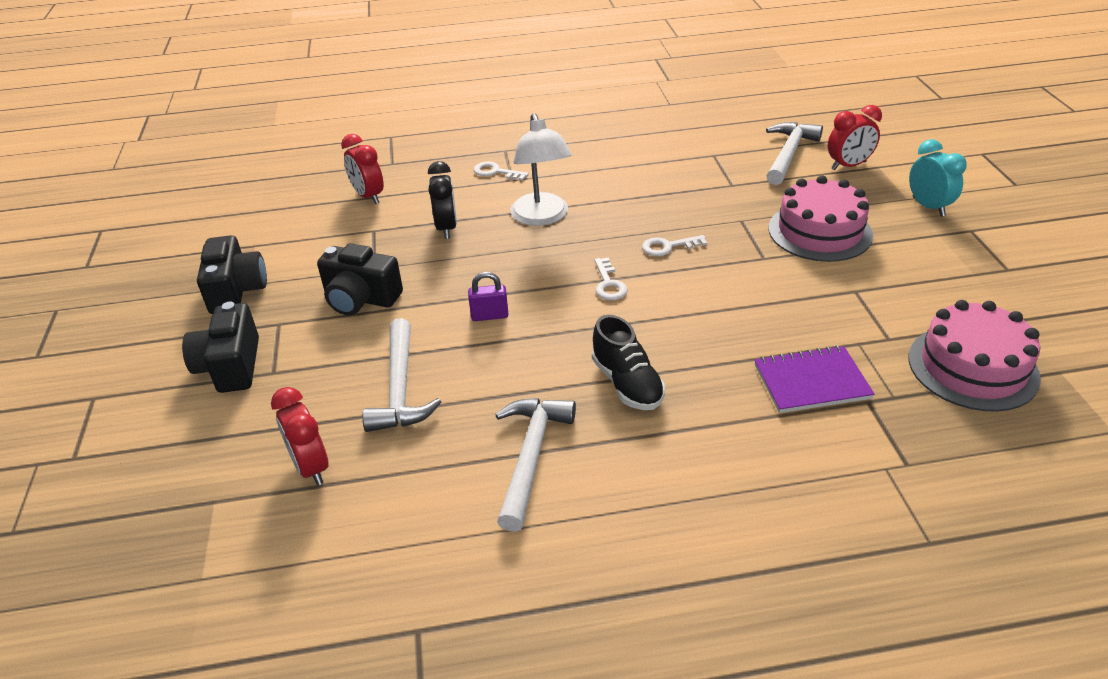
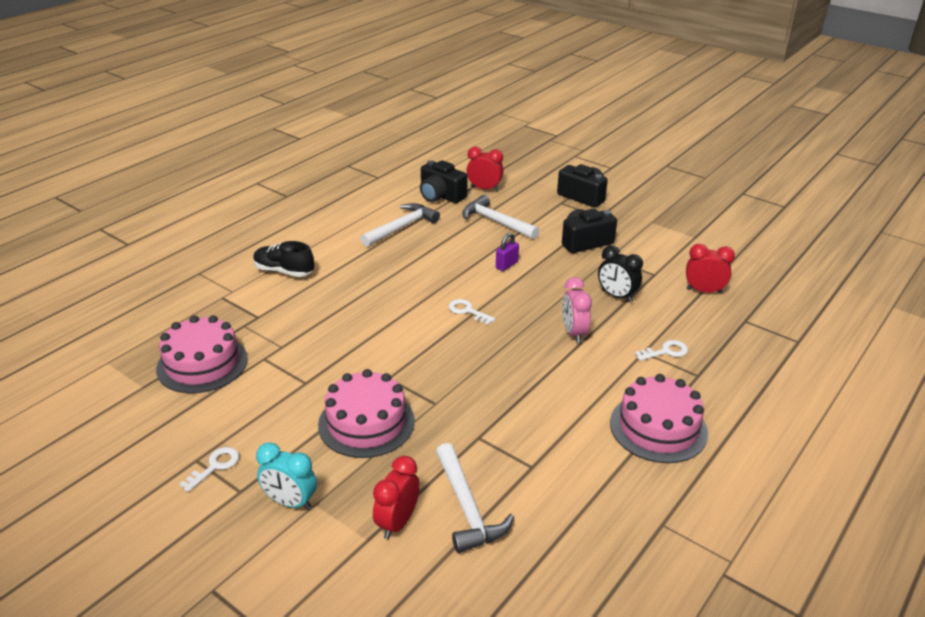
camera: 135 degrees right, 5 degrees down
black camera [197,235,267,314] -> black camera moved to [420,160,467,203]
white hammer [495,398,576,532] -> white hammer turned 105 degrees counterclockwise [361,203,440,247]
white lamp [510,113,572,226] -> pink clock [562,277,592,343]
black shoe [592,315,665,410] -> black shoe moved to [253,241,314,277]
white key [642,235,707,256] -> white key moved to [179,447,239,492]
purple notebook [754,346,875,413] -> none
none -> pink cake [610,374,708,463]

